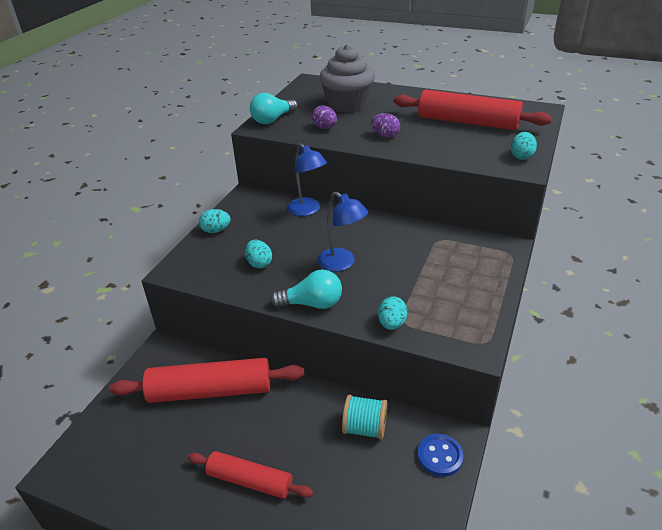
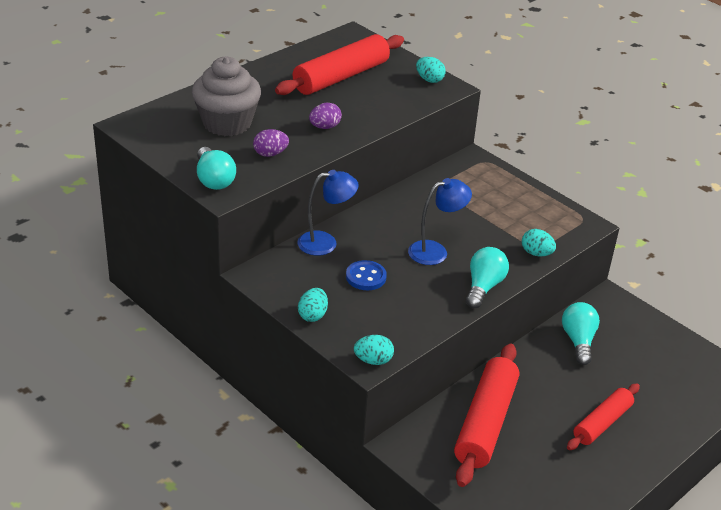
camera: 70 degrees left, 0 degrees up
turquoise egg [245,240,272,269] -> turquoise egg moved to [354,335,394,365]
turquoise spool [342,395,387,439] -> turquoise light bulb [562,302,600,365]
blue button [417,434,464,477] -> blue button moved to [346,260,387,290]

